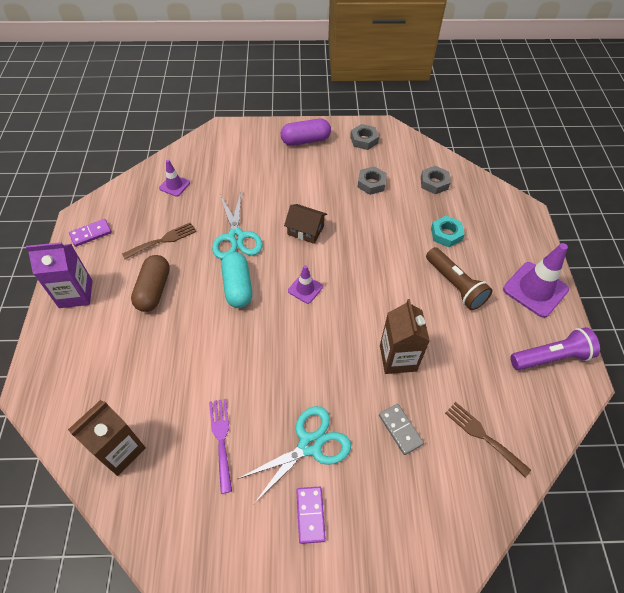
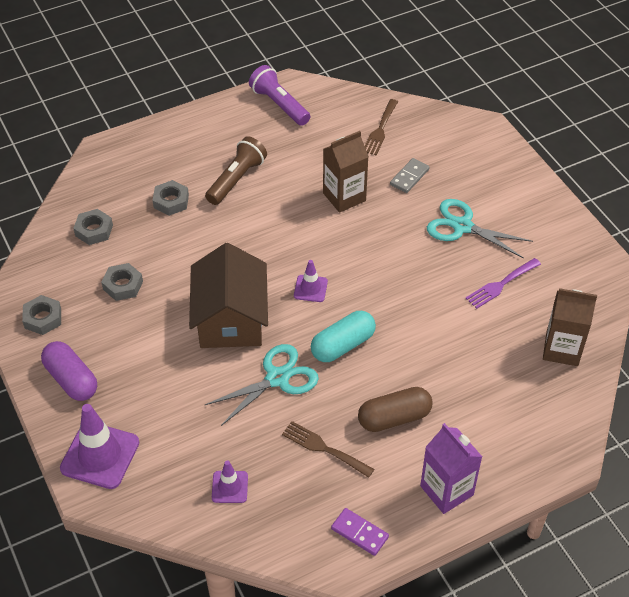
camera: 115 degrees left, 5 degrees down
brown house [284,204,327,244] -> brown house [189,243,268,348], size x1.93
purple domino [296,487,326,544] -> none
turquoise nut [431,216,465,247] -> grey nut [153,180,189,216]
purple traffic cone [503,243,569,318] -> purple traffic cone moved to [60,404,139,489]

